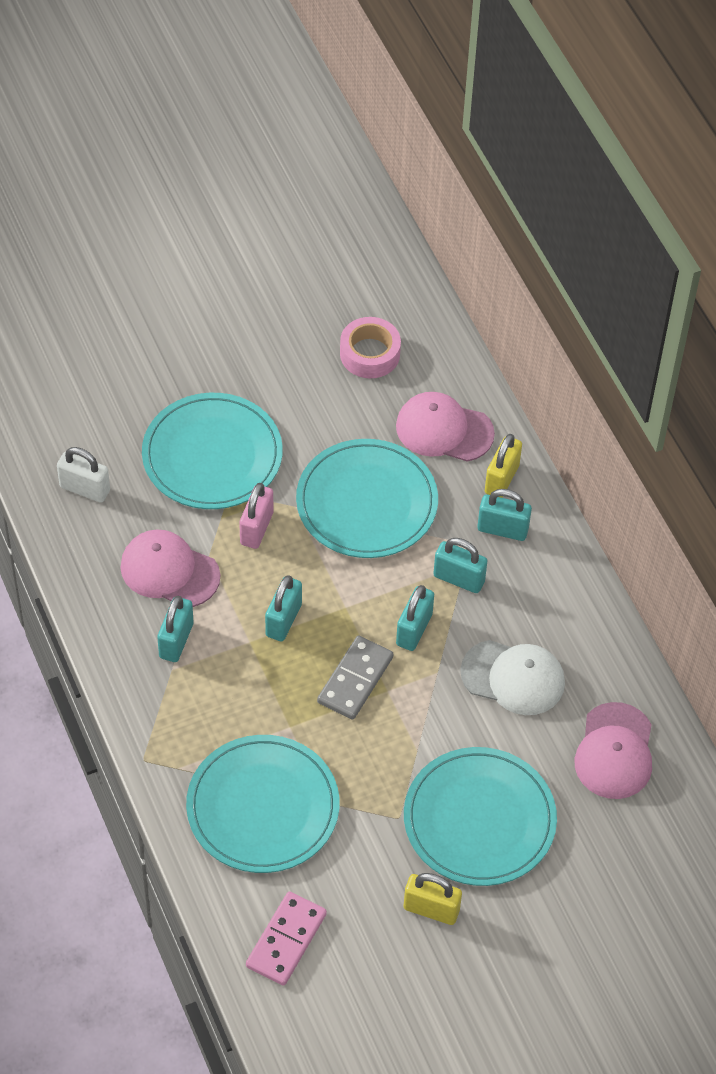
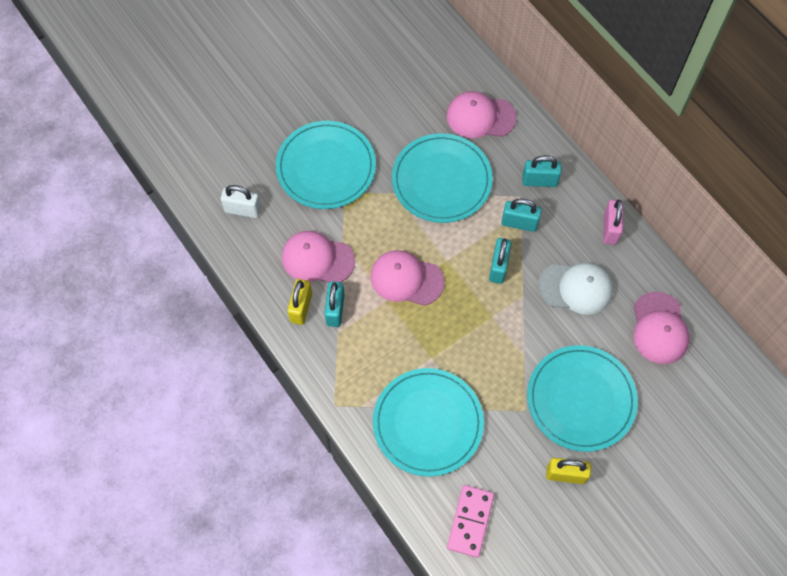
camera: 10 degrees left, 10 degrees up
pink padlock [239,483,273,549] -> pink padlock moved to [603,199,624,245]
turquoise padlock [265,575,302,641] -> pink cap [371,250,445,306]
grey domino [317,636,393,720] -> none
pink tape [340,317,401,378] -> none
yellow padlock [485,434,522,498] -> yellow padlock moved to [287,279,312,325]

